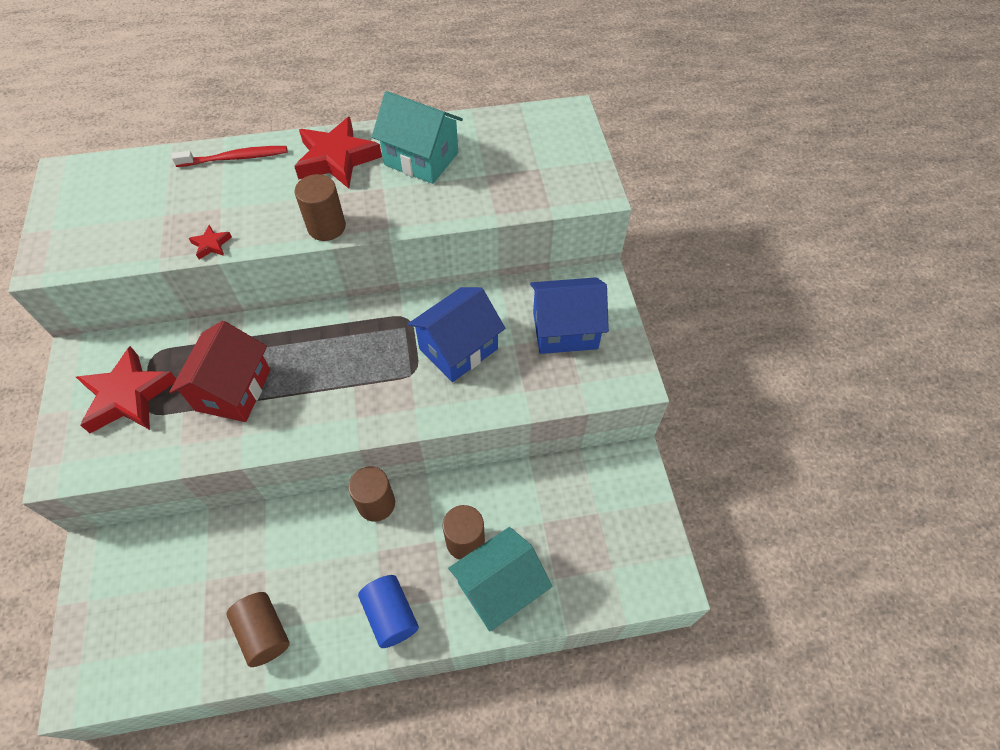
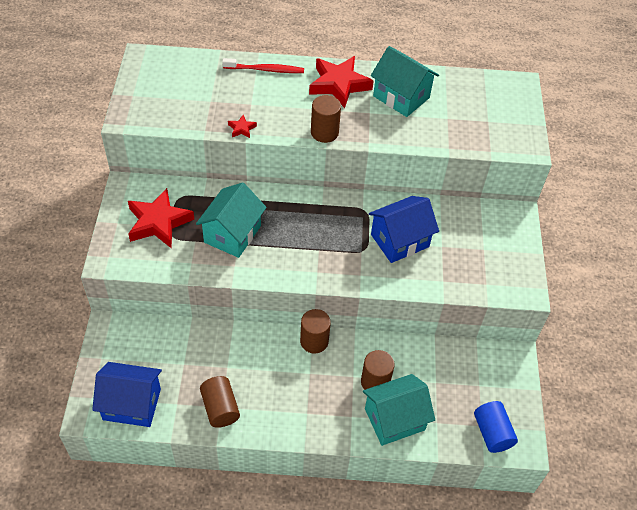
camera: 10 degrees right, 5 degrees down
red house [170,321,271,422] -> turquoise house [196,182,267,258]
blue cylinder [358,575,419,648] -> blue cylinder moved to [474,401,518,453]
blue house [530,277,609,354] -> blue house moved to [92,362,162,427]

